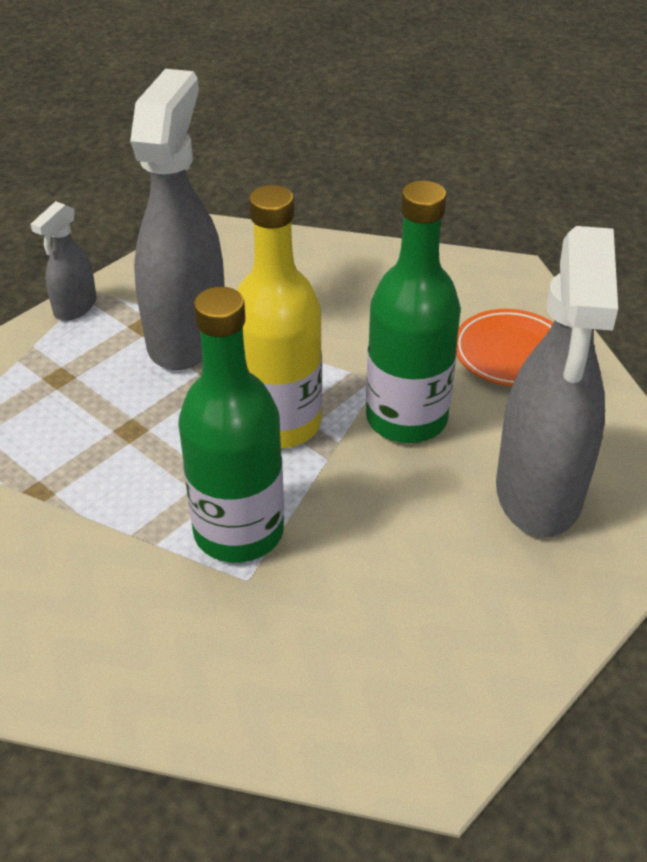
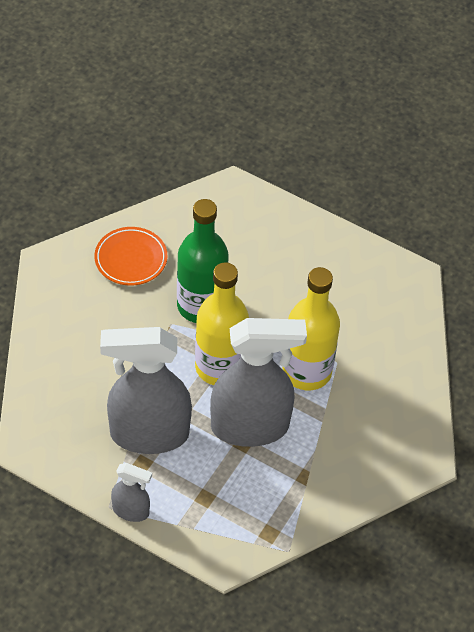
camera: 105 degrees left, 10 degrees up
green bottle [178,287,284,563] -> yellow bottle [282,267,340,391]
grey spray bottle [496,226,618,537] -> grey spray bottle moved to [210,318,307,447]

